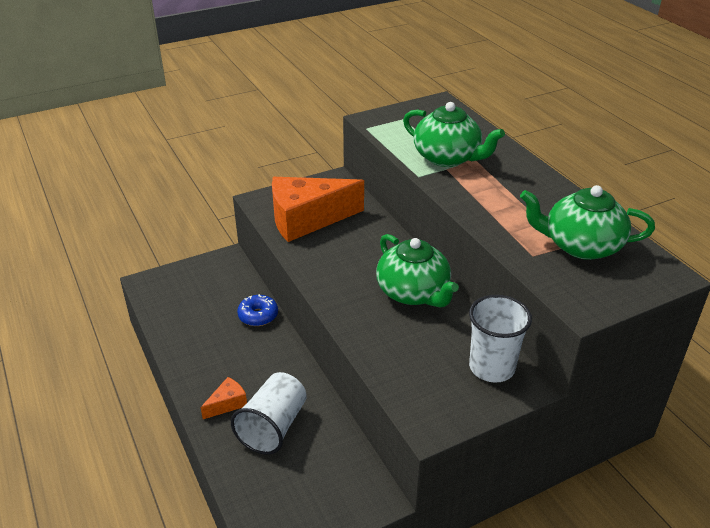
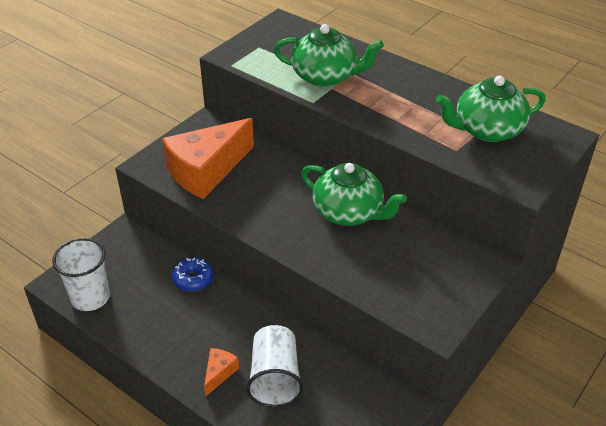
camera: 25 degrees left, 5 degrees up
white cup [469,295,532,382] -> white cup moved to [52,238,110,311]

